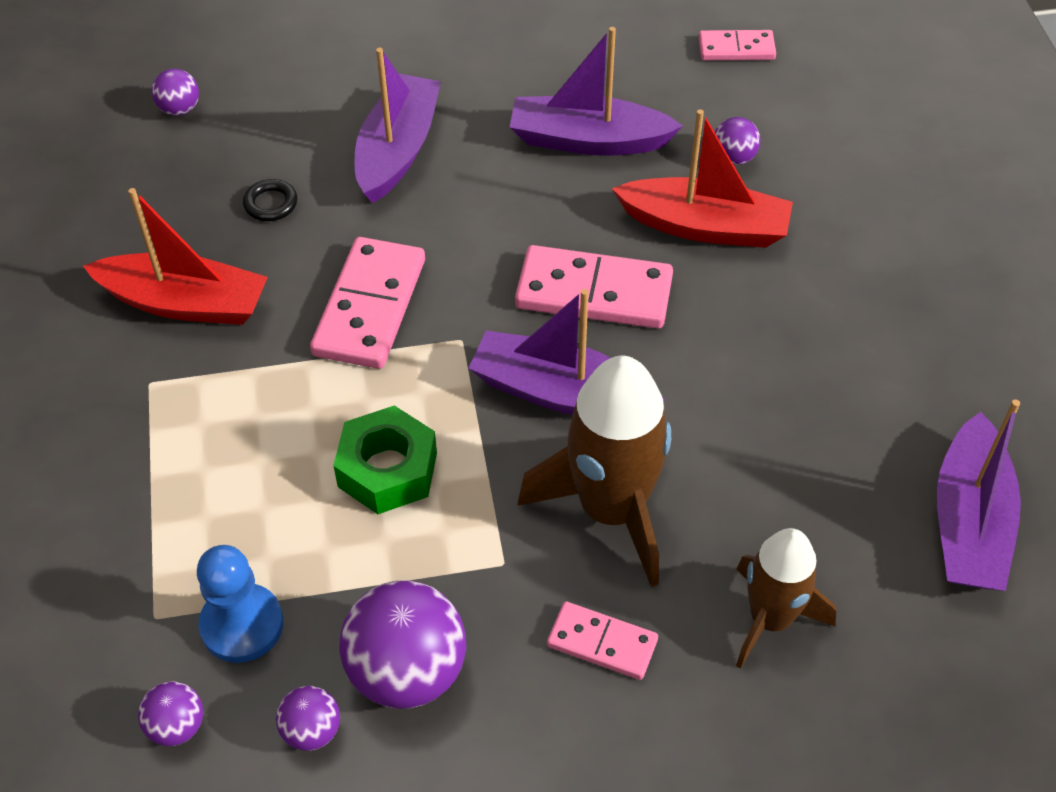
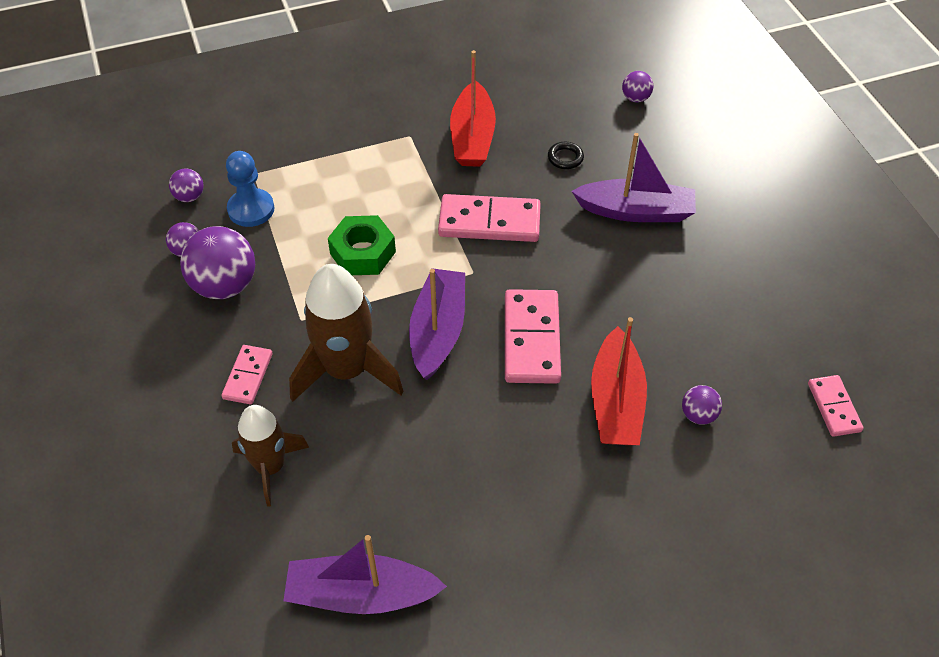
camera: 80 degrees right, 0 degrees up
purple boat [510,27,683,156] -> none

